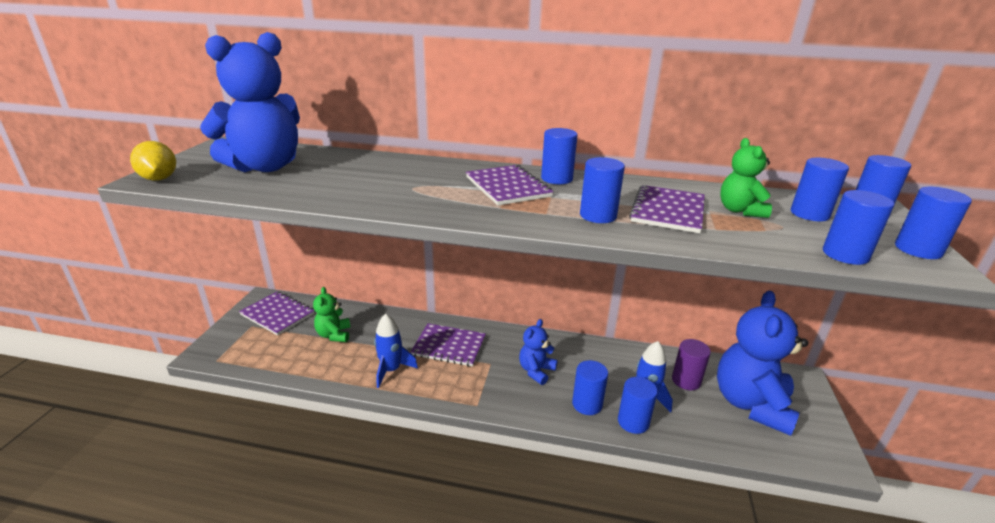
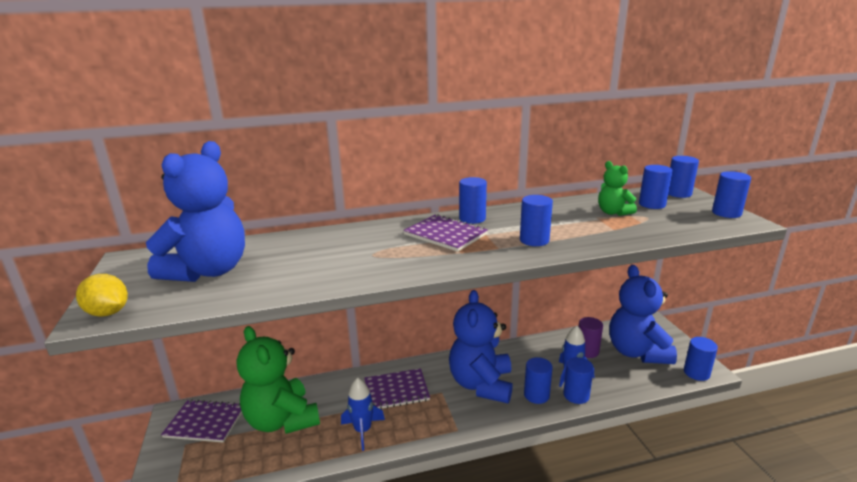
camera: 25 degrees left, 5 degrees down
green teddy bear [313,287,351,342] -> green teddy bear [237,326,320,434], size x2.01
blue teddy bear [519,319,558,385] -> blue teddy bear [449,290,513,403], size x2.01
purple notebook [629,185,705,233] -> none
blue cylinder [823,190,894,265] -> blue cylinder moved to [684,337,718,381]

